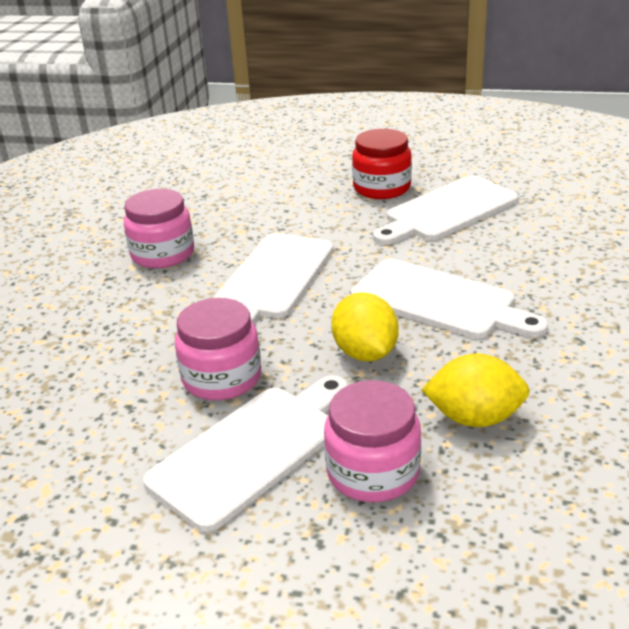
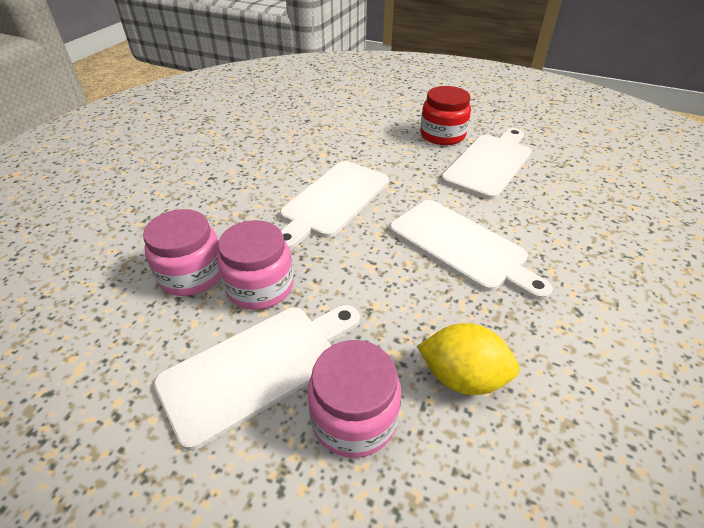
camera: 10 degrees right, 10 degrees up
pink jar [124,189,194,268] -> pink jar moved to [143,209,221,296]
yellow lemon [331,292,399,362] -> none
white cutting board [373,176,518,245] -> white cutting board turned 150 degrees clockwise [441,128,532,200]

